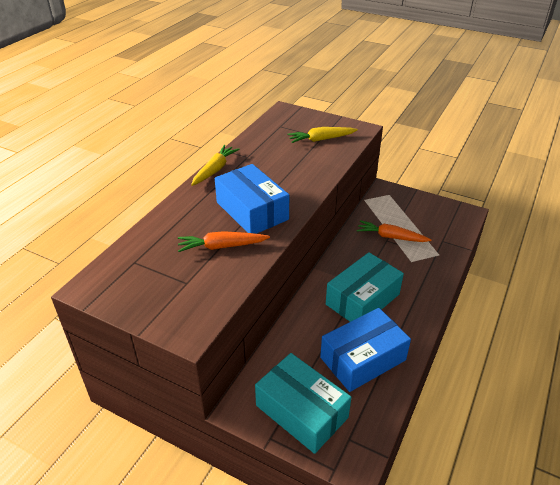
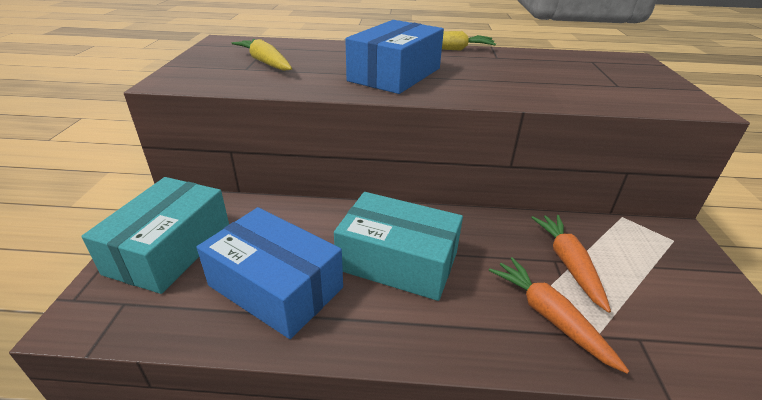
camera: 65 degrees right, 5 degrees down
orange carrot [178,231,270,252] -> orange carrot moved to [489,257,629,374]
yellow carrot [287,127,358,143] -> yellow carrot moved to [231,39,292,71]

